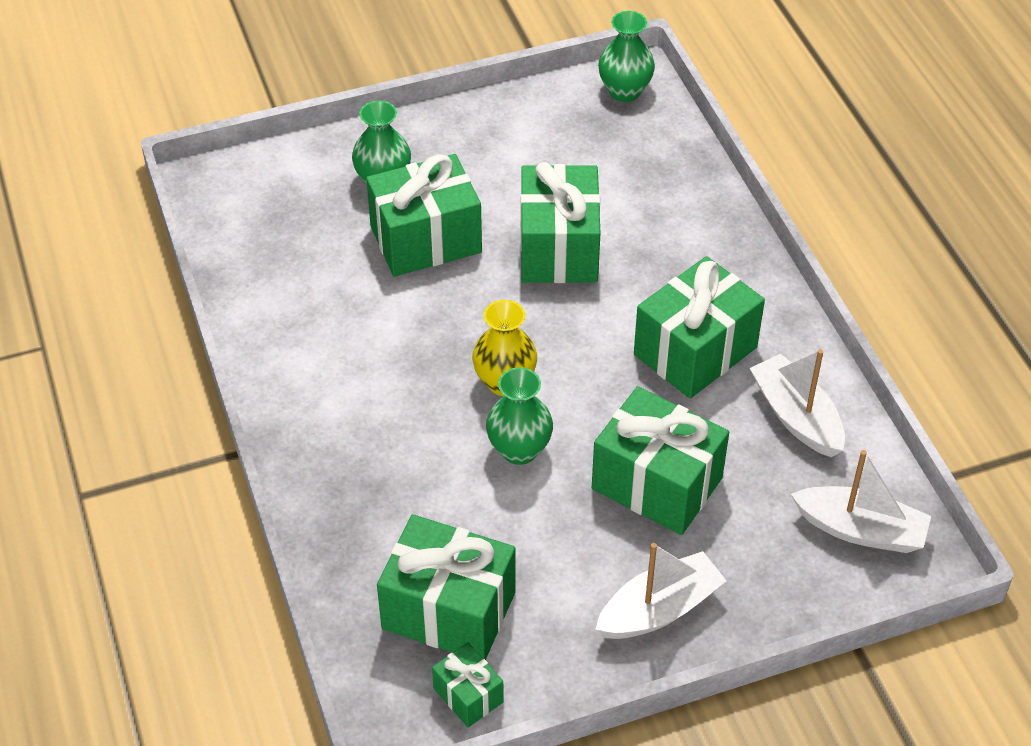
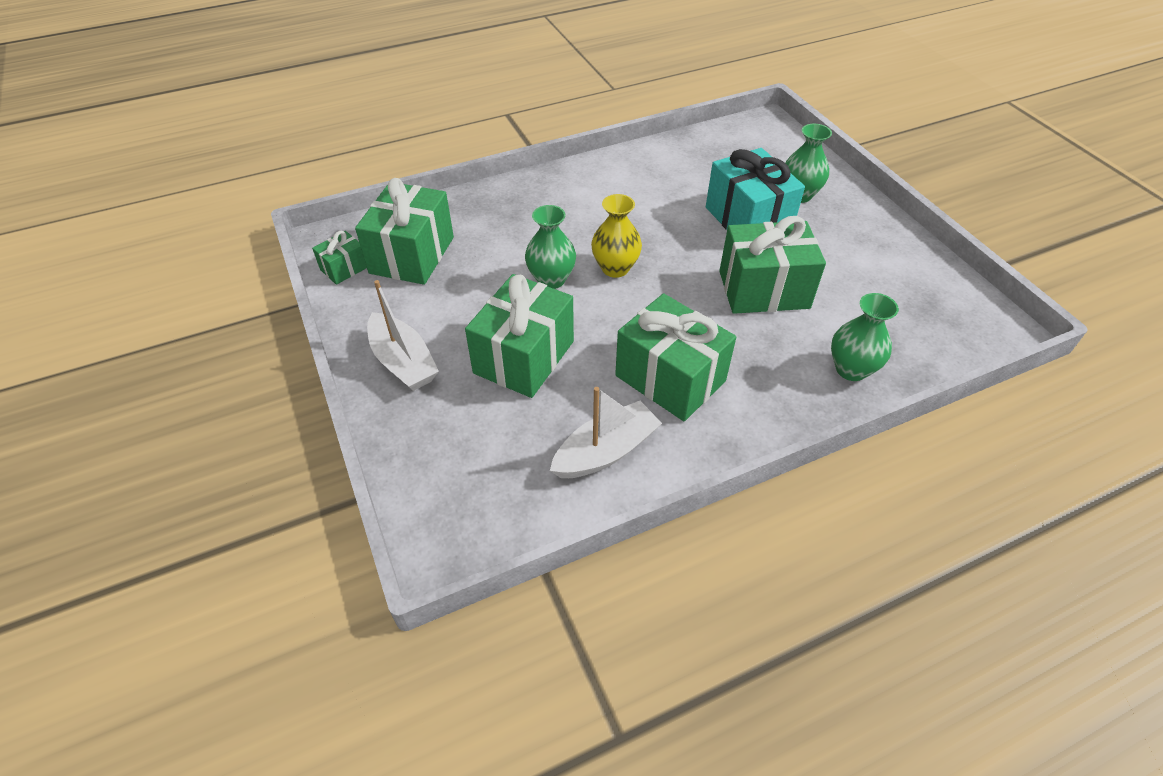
camera: 85 degrees right, 0 degrees up
green gift [366,154,482,277] -> turquoise gift [706,148,805,229]
green vase [598,11,655,102] -> green vase moved to [831,293,899,381]
white boat [791,450,931,553] -> none

